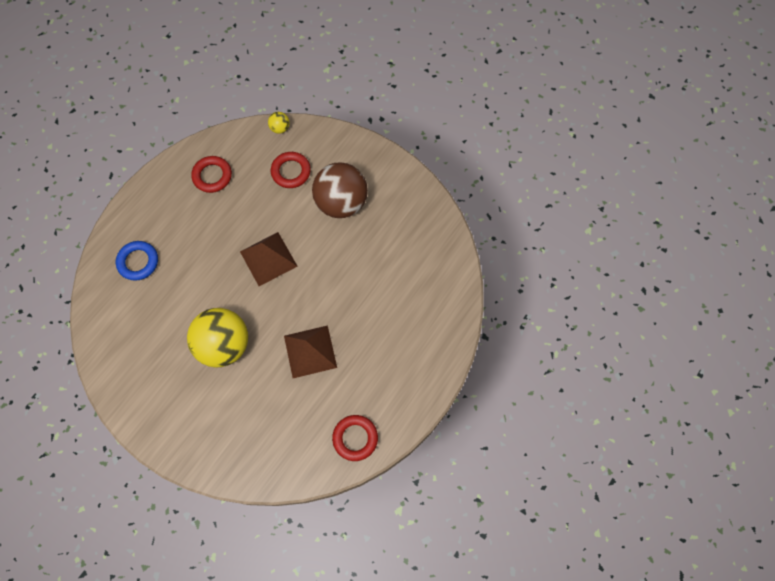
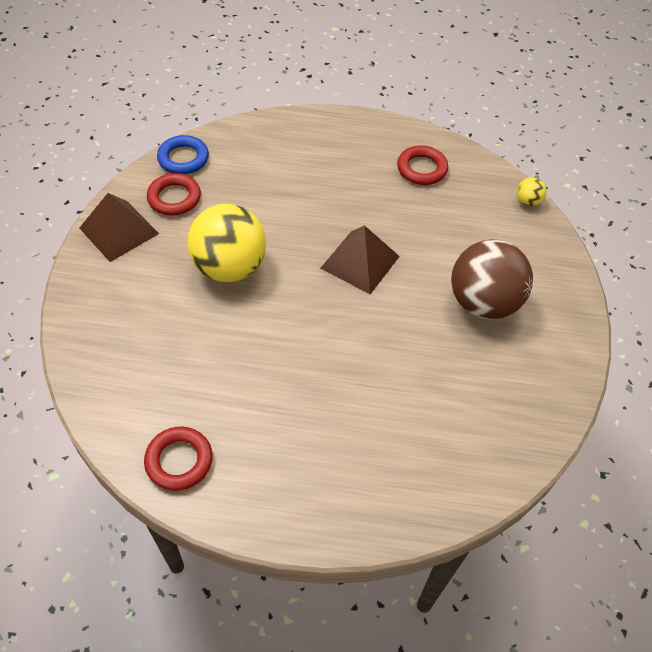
camera: 60 degrees right, 15 degrees down
blue ring [116,241,158,281] -> blue ring moved to [157,135,209,174]
red ring [271,152,311,188] -> red ring moved to [147,173,201,215]
brown pyramid [284,325,337,378] -> brown pyramid moved to [79,193,159,262]

